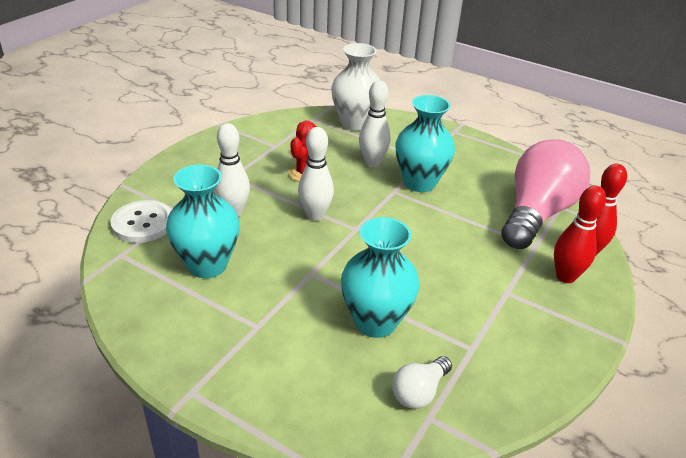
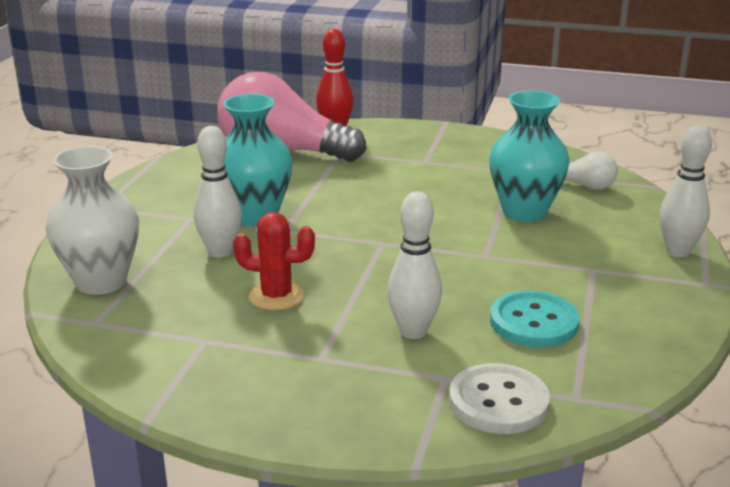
camera: 105 degrees left, 10 degrees down
turquoise vase [166,164,240,278] -> turquoise button [490,291,580,348]
white bowling pin [298,127,334,221] -> white bowling pin moved to [660,125,712,257]
red bowling pin [554,186,606,283] -> none

